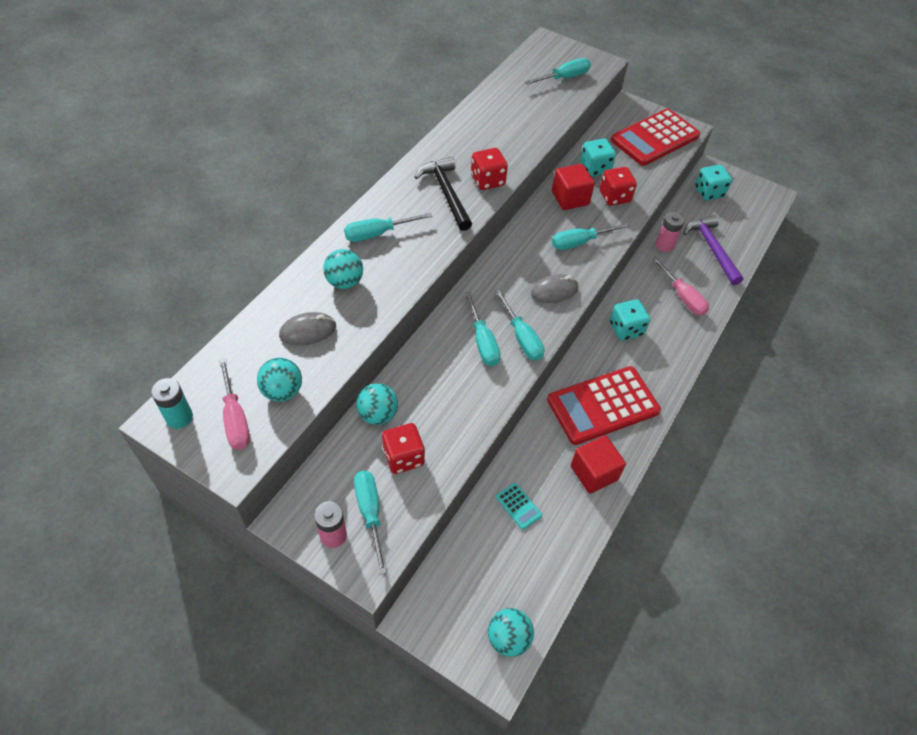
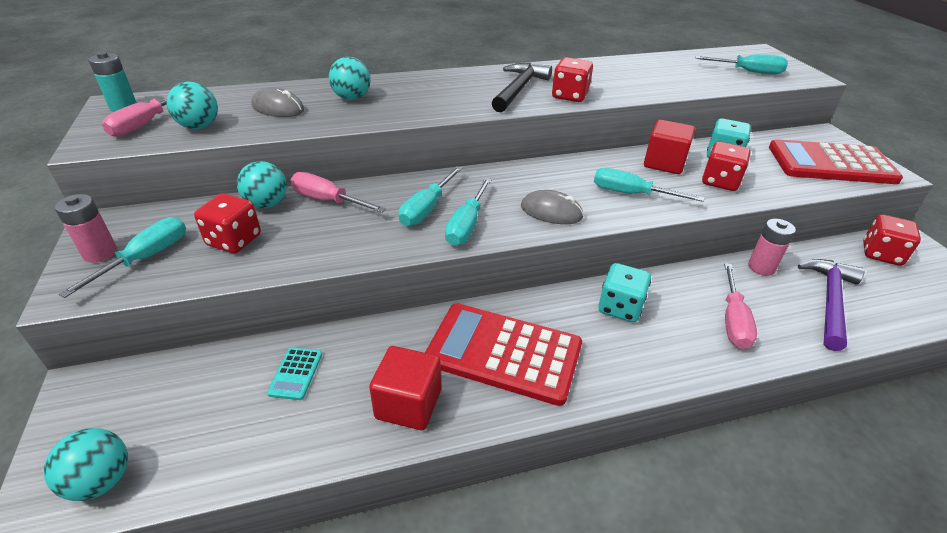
camera: 45 degrees right, 15 degrees down
turquoise screwdriver [344,212,433,242] -> none
turquoise dice [695,165,732,200] -> red dice [863,214,921,266]
none -> pink screwdriver [291,172,386,213]

